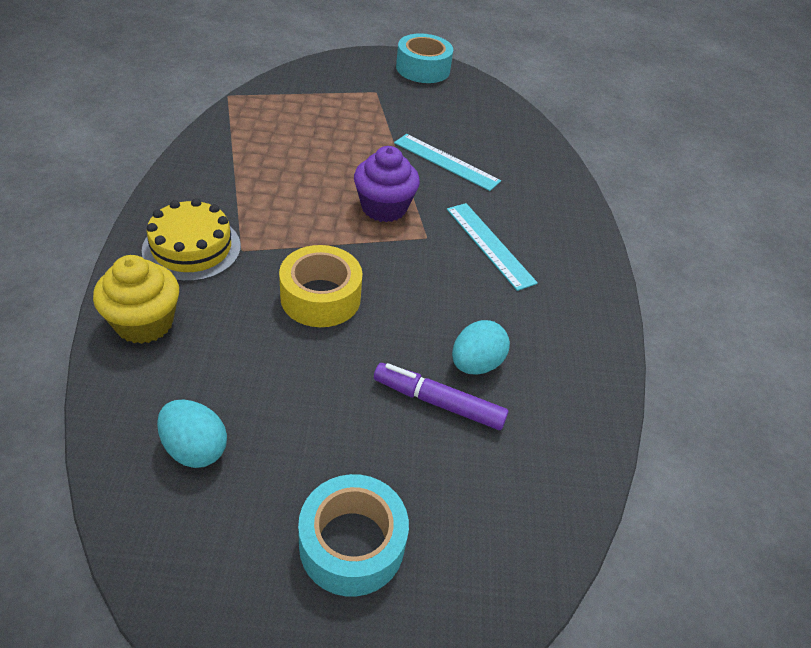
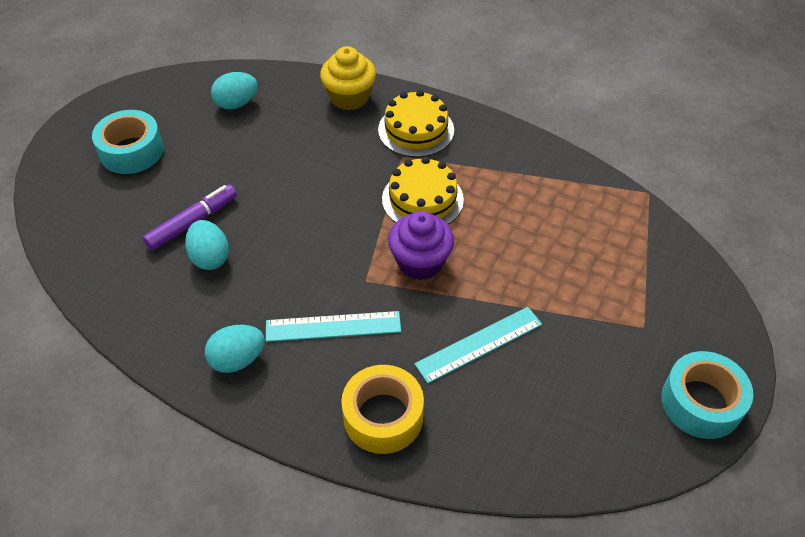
camera: 120 degrees right, 5 degrees up
yellow tape [279,245,363,327] -> yellow tape moved to [341,365,424,454]
none -> turquoise egg [205,325,265,373]
none -> yellow cake [382,157,464,224]

